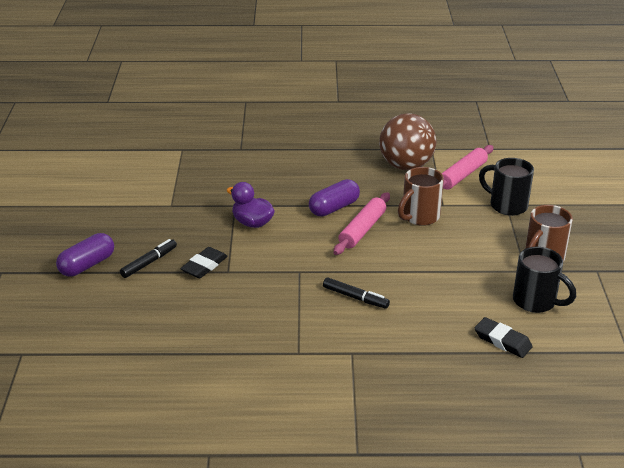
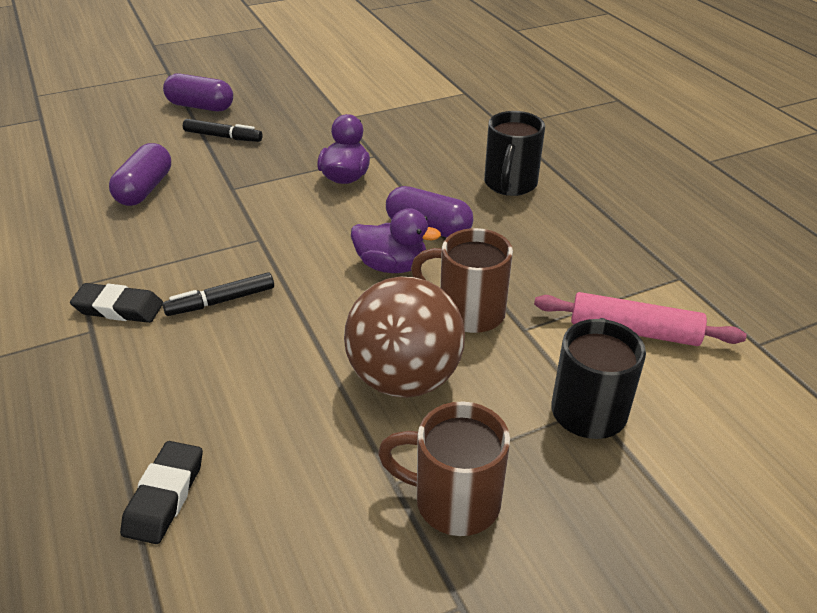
camera: 65 degrees right, 5 degrees up
black eraser [180,247,228,278] -> black eraser moved to [70,283,163,323]
black marker [323,277,390,309] -> black marker turned 60 degrees clockwise [162,273,274,316]
pink rolling pin [334,192,390,255] -> purple duck [351,208,441,273]
brown ball [379,113,436,170] -> brown ball moved to [344,277,465,398]
black mug [513,247,576,313] -> black mug moved to [484,111,545,196]
none -> purple capsule [109,143,171,206]

